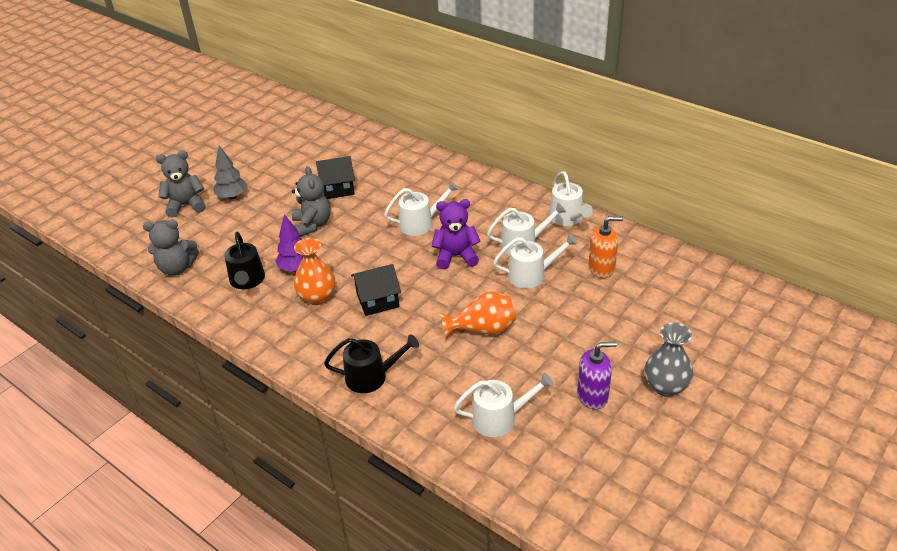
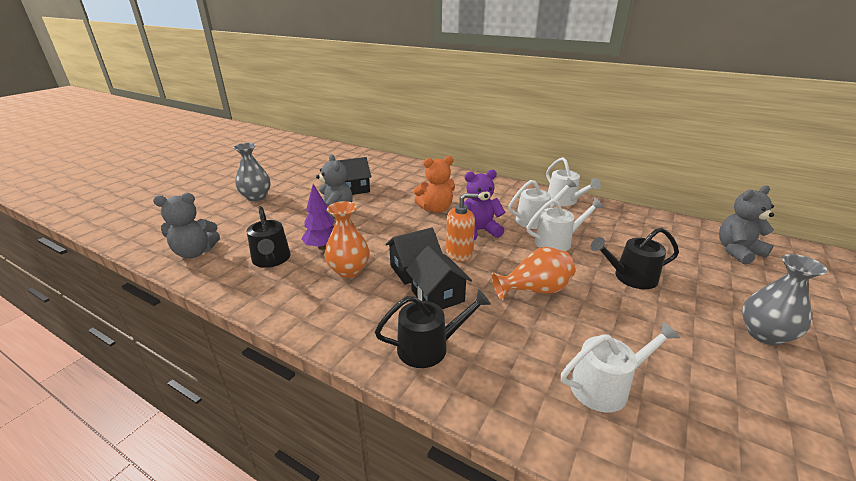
camera: 10 degrees left, 10 degrees down
grey teddy bear [156,150,205,217] -> grey teddy bear moved to [719,185,774,265]
grey tree [214,145,248,199] -> grey vase [233,143,270,201]
white watering can [384,181,459,236] -> orange teddy bear [414,156,455,213]
purple soap dispenser [577,341,617,410] -> none
orange soap dispenser [588,216,623,278] -> orange soap dispenser moved to [446,193,479,262]
none -> black house [406,245,472,309]
none -> black watering can [591,228,679,289]

